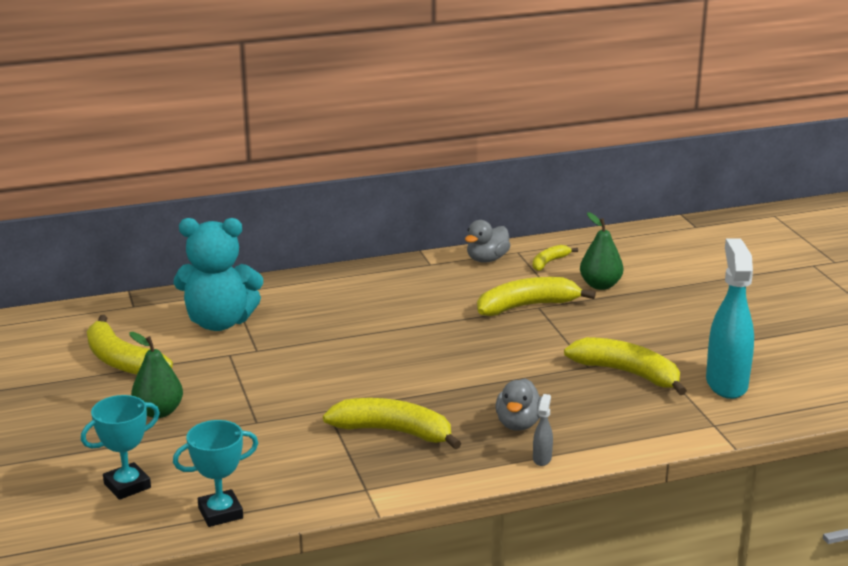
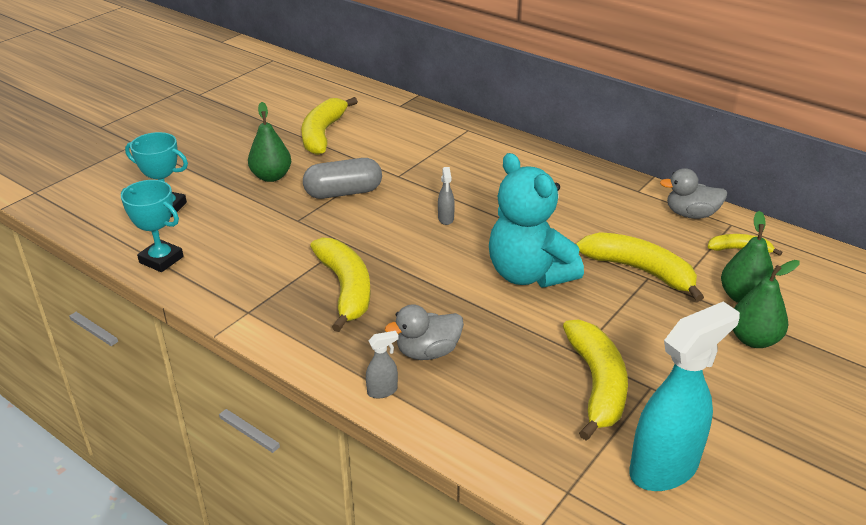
camera: 55 degrees right, 10 degrees up
turquoise teddy bear [174,218,263,331] -> turquoise teddy bear moved to [489,153,584,287]
none -> grey capsule [303,158,382,199]
none -> grey spray bottle [438,167,455,225]
none -> green pear [733,260,799,348]

